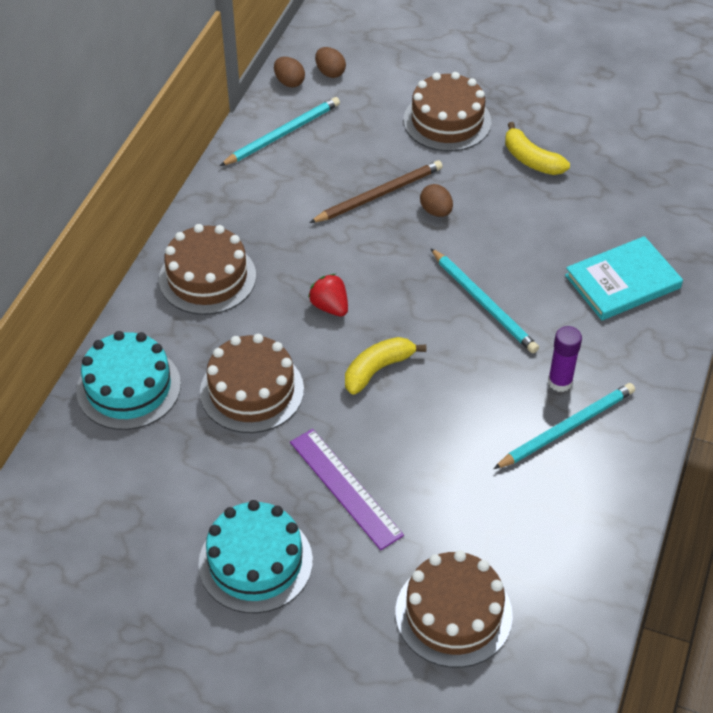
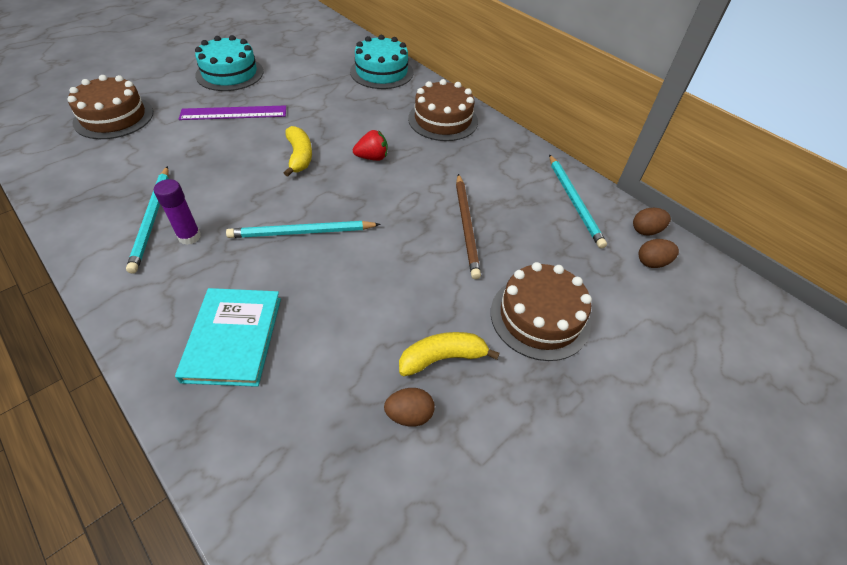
camera: 115 degrees right, 0 degrees up
brown cake [200,334,304,433] -> none
brown egg [420,184,453,217] -> brown egg moved to [384,388,435,427]

